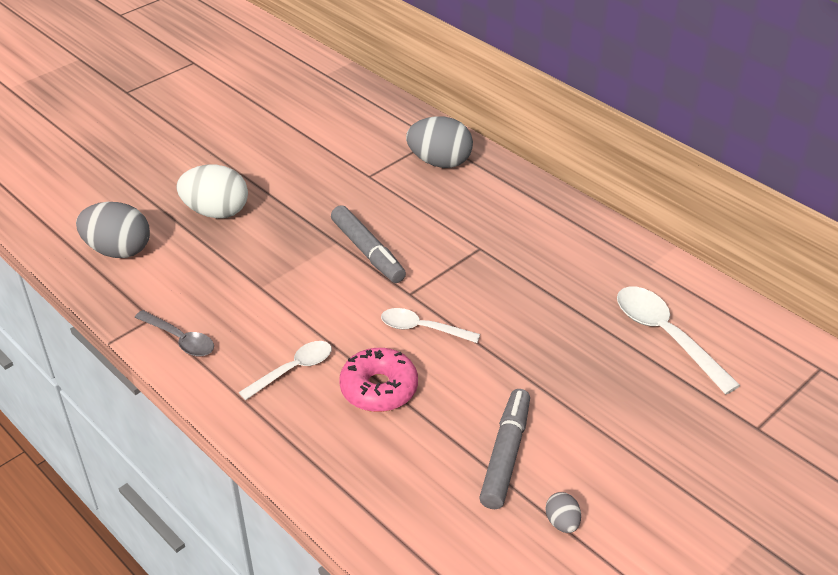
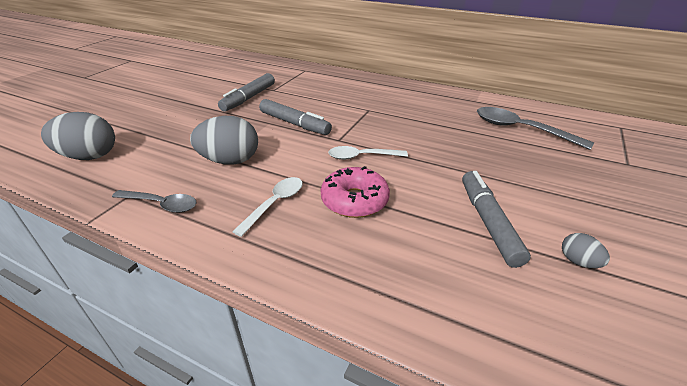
camera: 20 degrees left, 5 degrees down
white egg [176,165,248,218] -> none
grey egg [406,116,473,168] -> grey egg moved to [190,116,258,165]
white spoon [617,286,740,394] -> grey spoon [477,107,594,150]
none -> grey marker [218,73,275,112]

